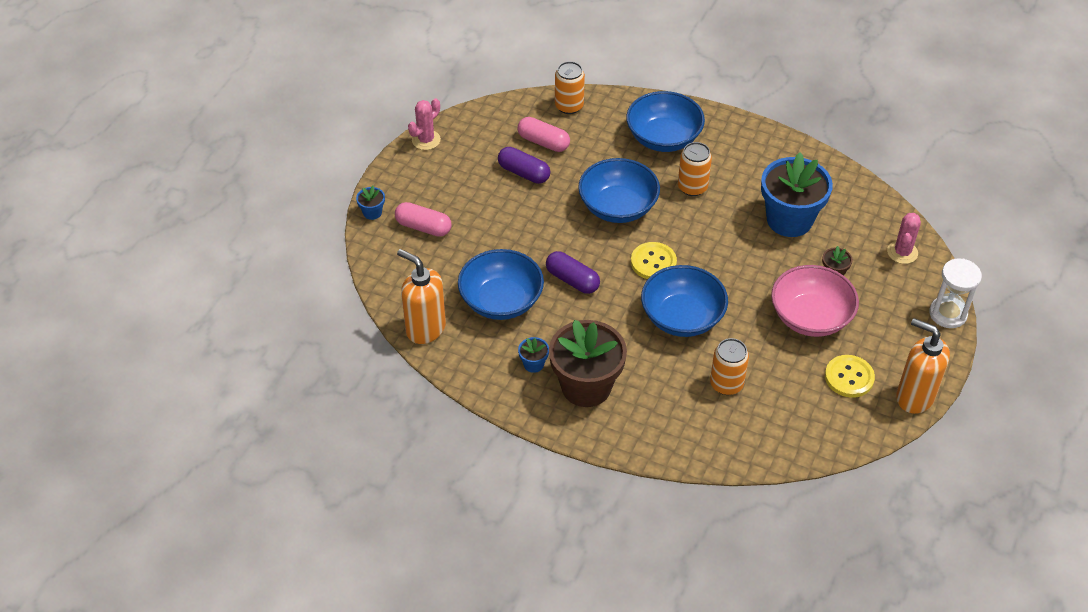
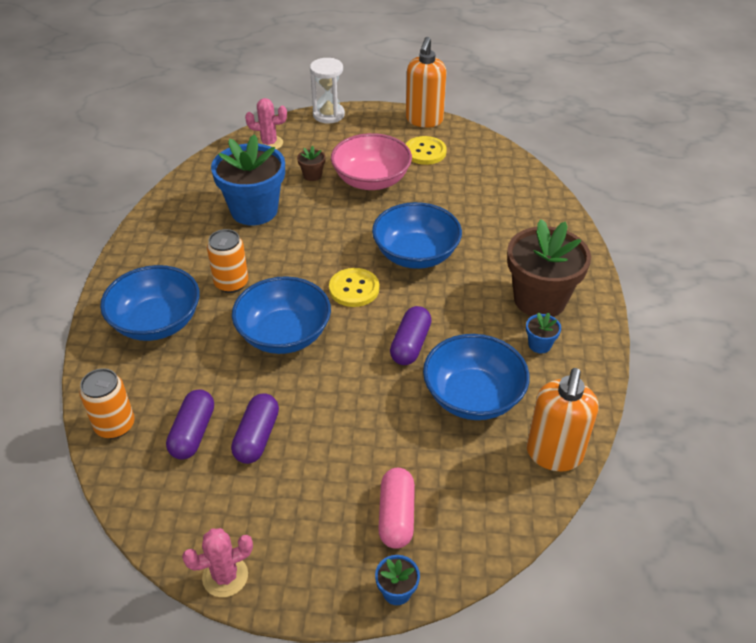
camera: 110 degrees left, 5 degrees down
pink cactus [408,98,441,150] -> pink cactus turned 45 degrees counterclockwise [182,528,253,597]
pink capsule [518,117,570,152] -> purple capsule [166,389,214,460]
orange can [710,338,749,395] -> none

